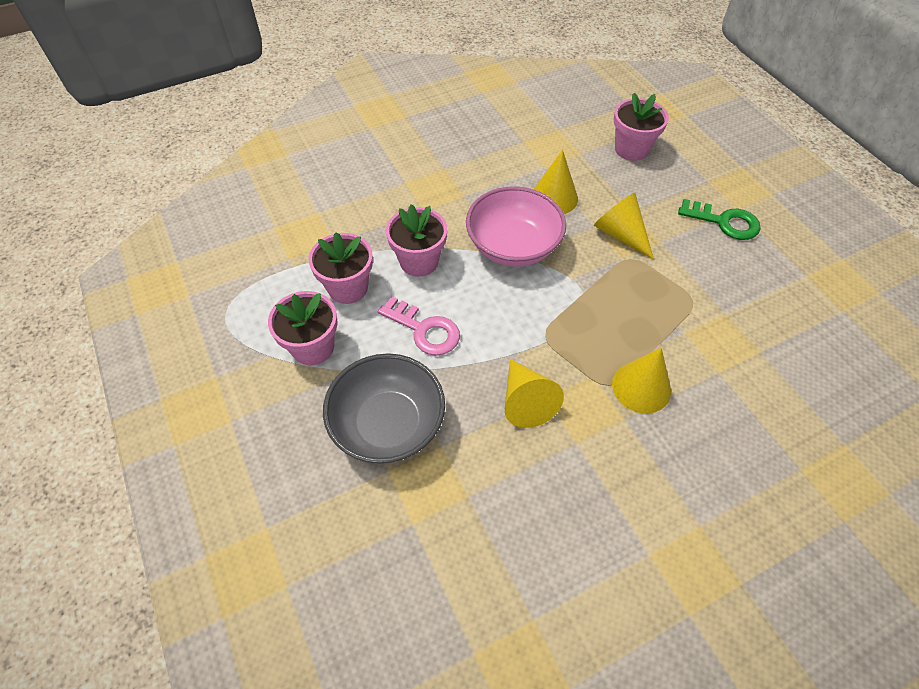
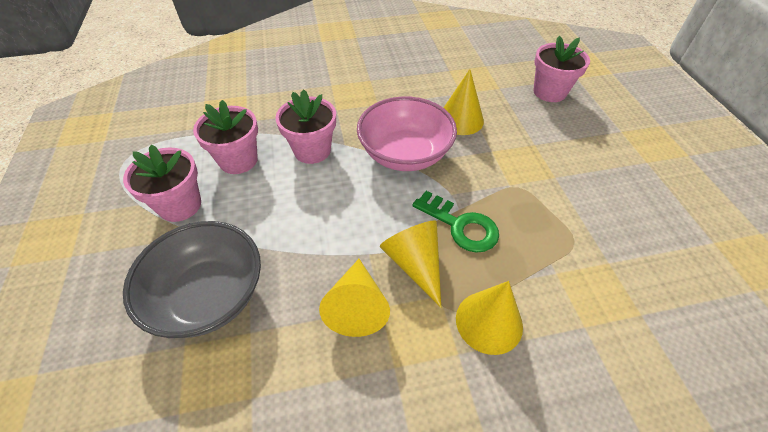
camera: 15 degrees right, 5 degrees down
pink key [378,296,460,356] -> none
yellow cone [594,193,654,260] -> yellow cone moved to [380,220,441,308]
green key [678,199,761,240] -> green key moved to [412,191,499,253]

